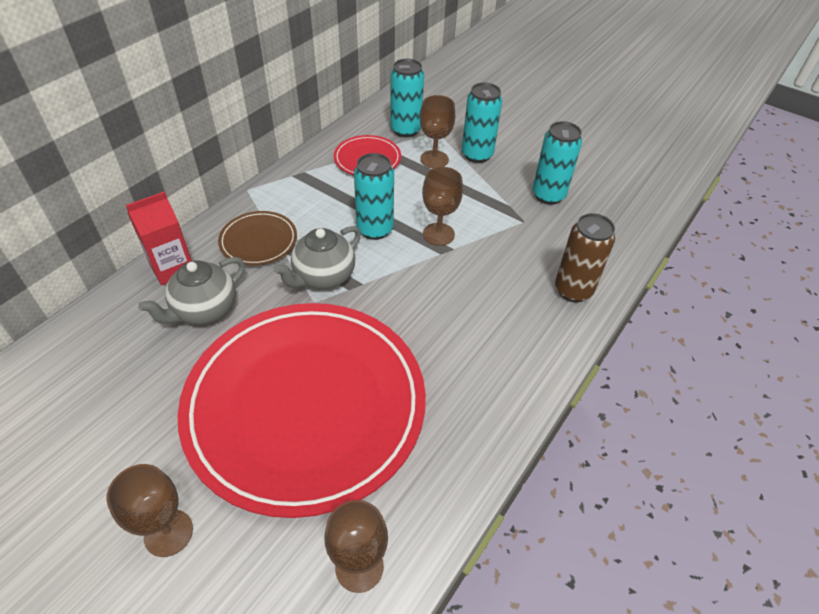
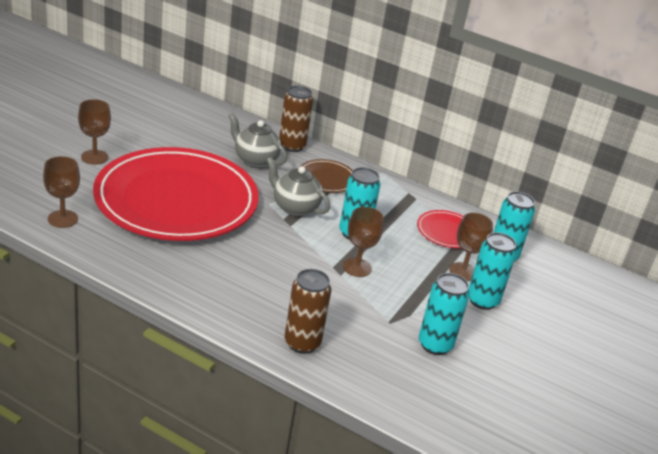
camera: 80 degrees right, 15 degrees down
red carton [126,191,192,285] -> brown can [279,86,313,152]

